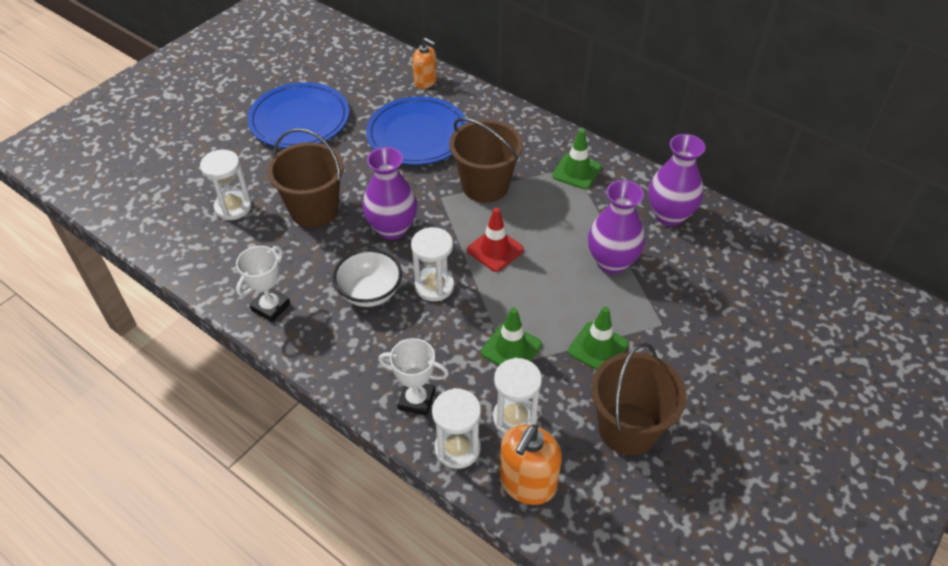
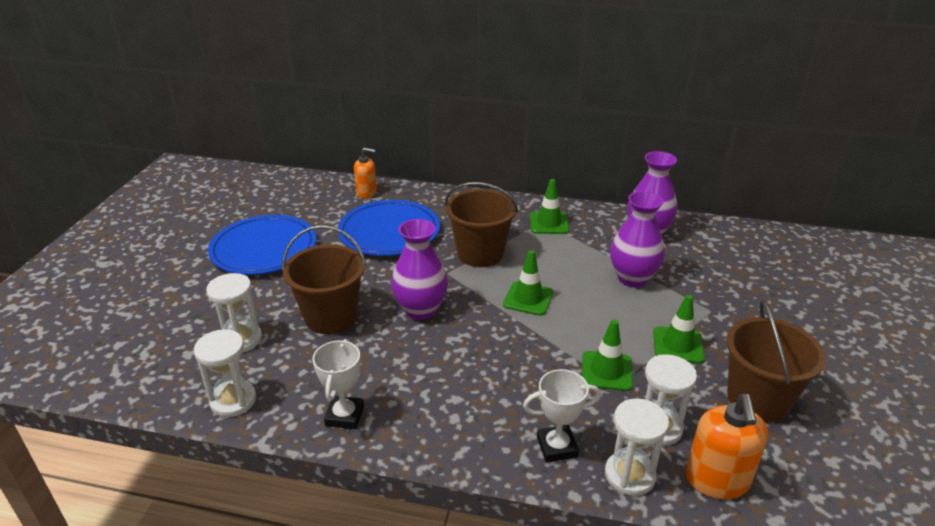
camera: 25 degrees left, 15 degrees down
white bowl [333,249,402,307] -> none
white hourglass [411,227,454,301] -> white hourglass moved to [194,329,256,417]
red traffic cone [467,208,524,272] -> green traffic cone [503,250,554,316]

